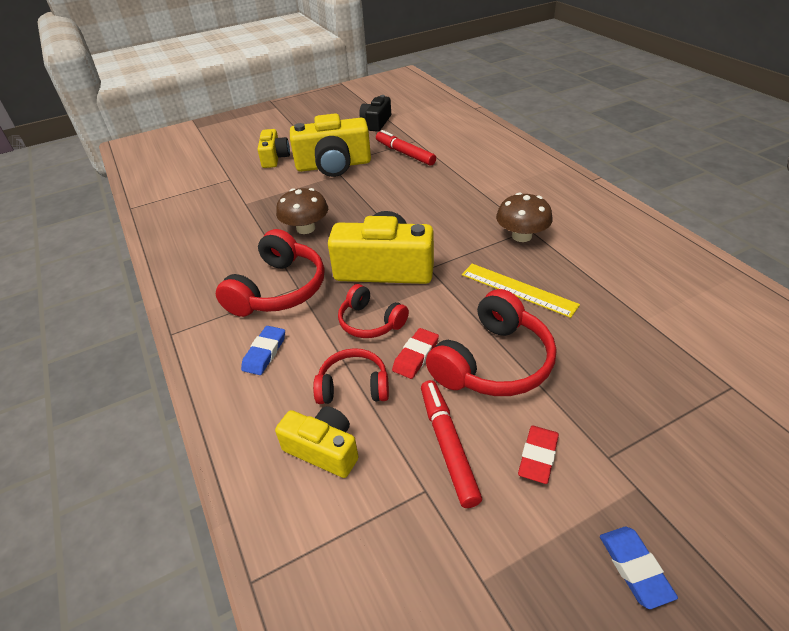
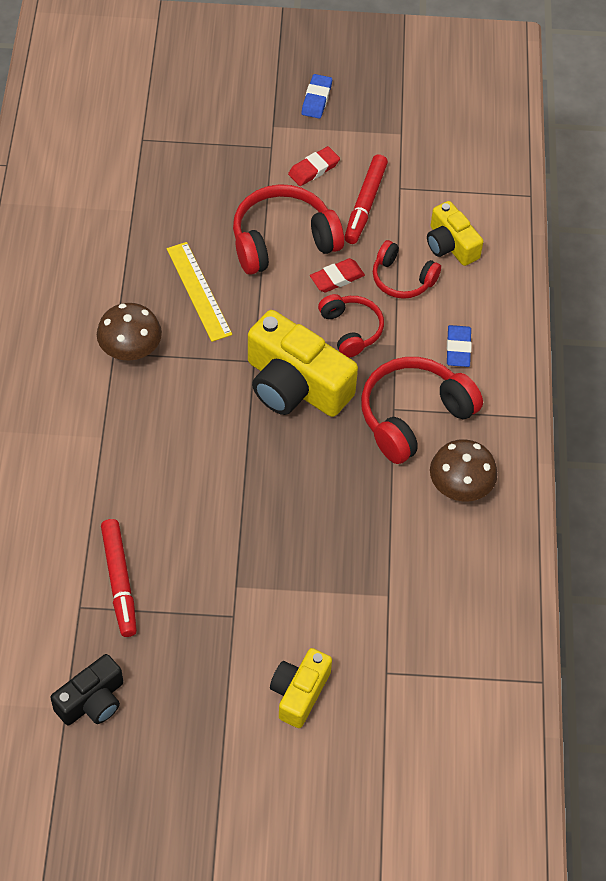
camera: 155 degrees left, 15 degrees up
blue eraser [241,326,285,375] -> blue eraser turned 45 degrees counterclockwise [447,325,472,367]
brown mushroom [276,188,328,234] -> brown mushroom moved to [430,439,498,502]
yellow camera [290,113,371,177] -> none

